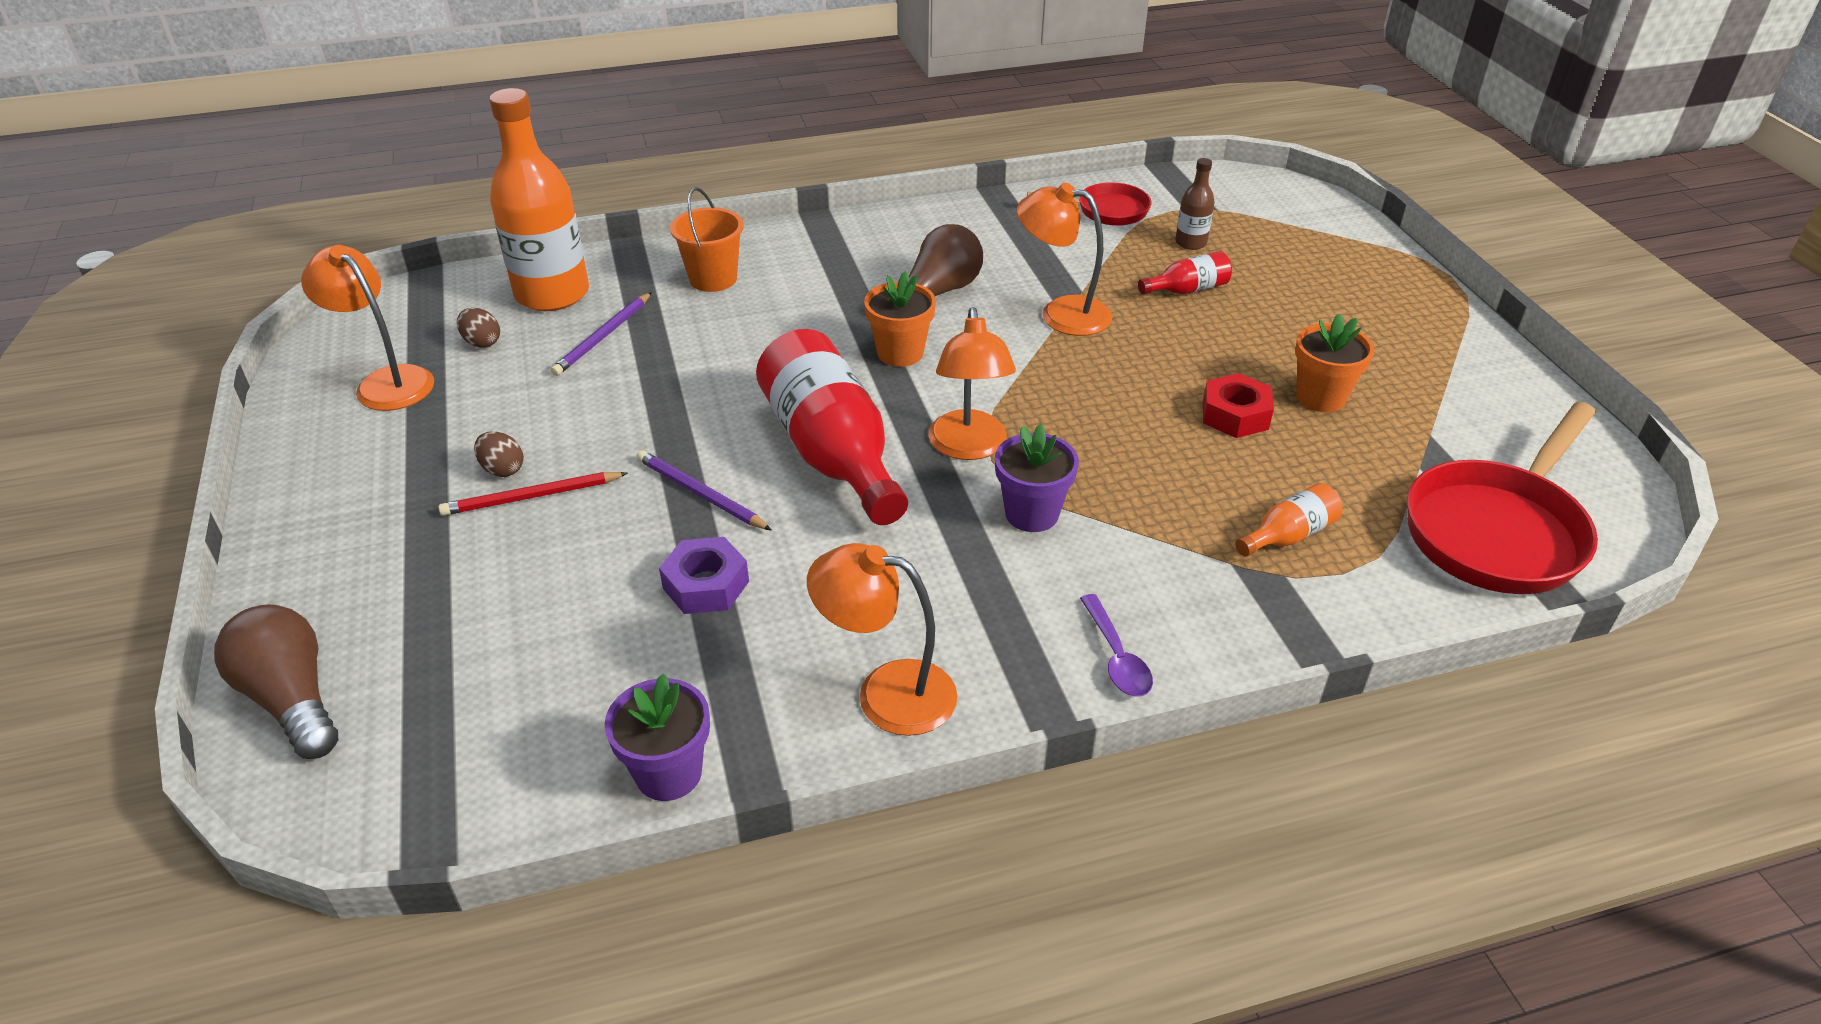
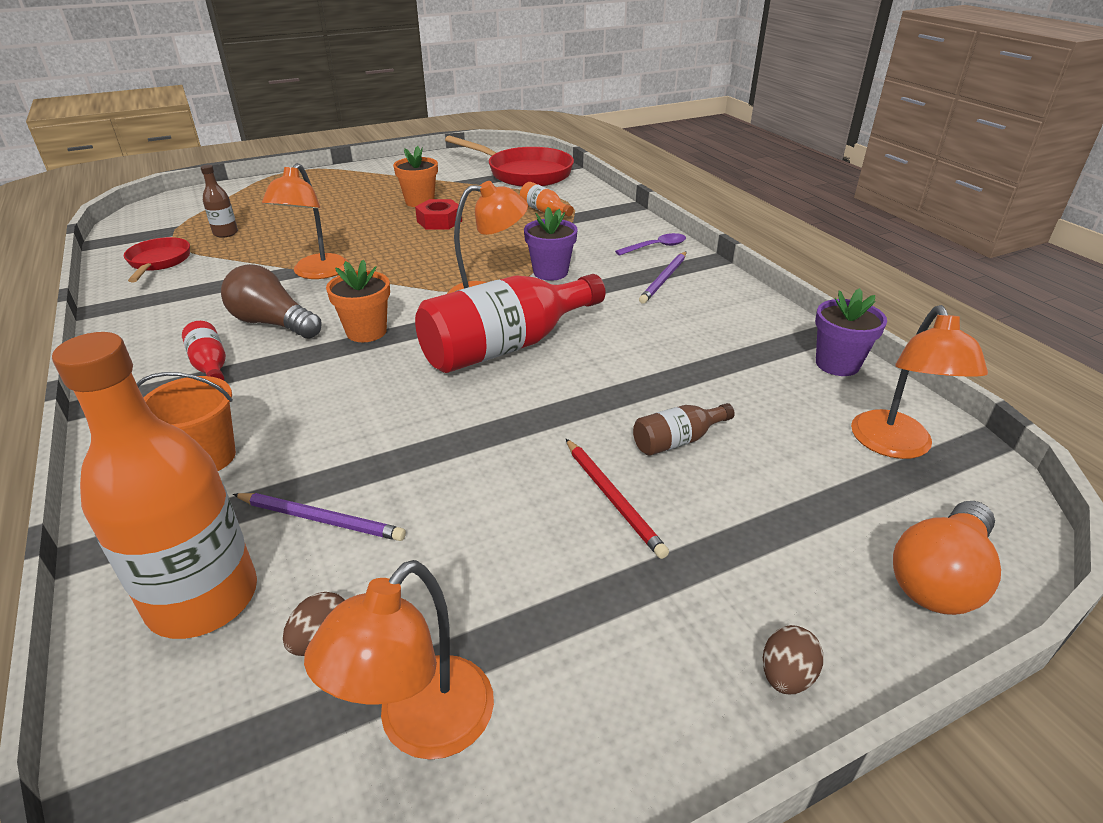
camera: 100 degrees left, 5 degrees down
brown light bulb [214,604,338,759] -> orange light bulb [893,501,1001,615]
brown egg [474,431,524,477] -> brown egg moved to [763,625,823,694]
purple pencil [637,450,772,531] -> purple pencil moved to [639,252,686,304]
purple nut [659,537,749,614] -> none
orange lamp [807,543,957,736] -> orange lamp moved to [851,305,988,459]
red bottle [1138,251,1232,294] -> red bottle moved to [182,321,226,381]
none -> brown bottle [633,403,735,456]

